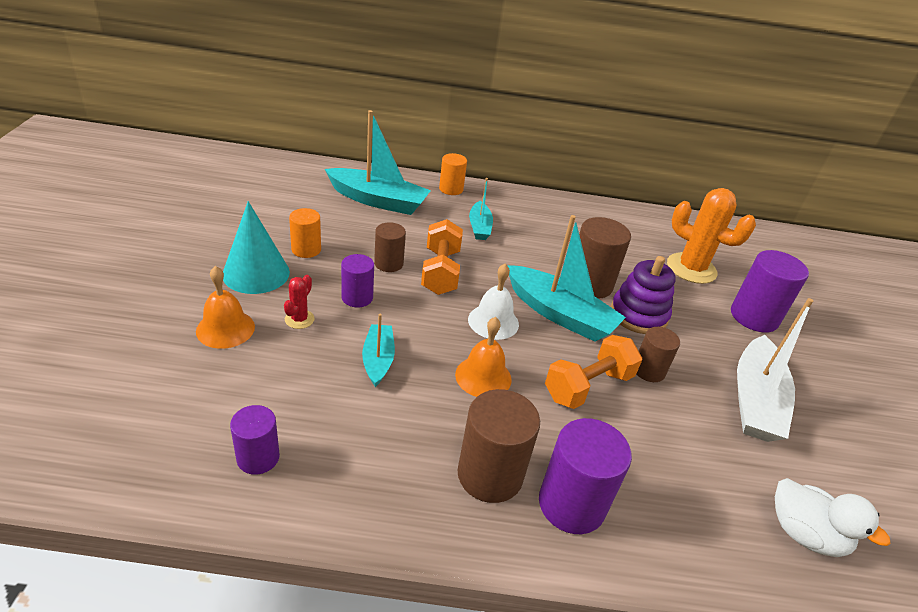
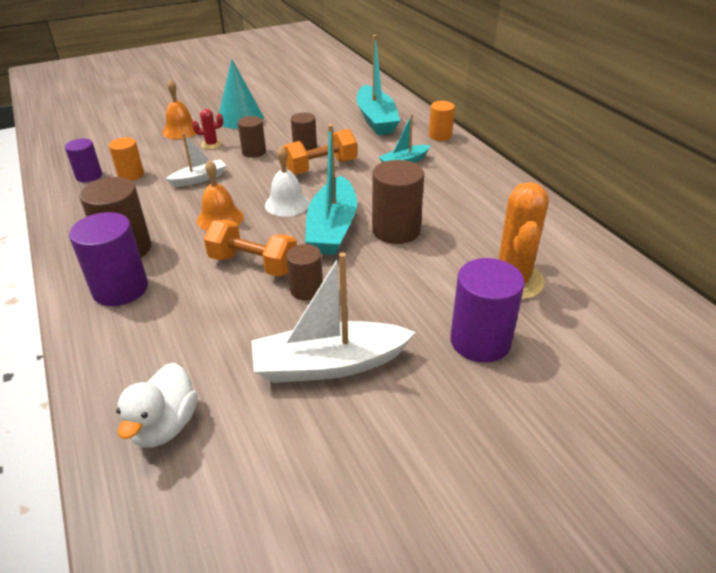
camera: 65 degrees right, 0 degrees up
orange cylinder [289,208,321,258] -> orange cylinder moved to [109,137,144,181]
purple cylinder [341,254,374,308] -> brown cylinder [238,116,266,158]
turquoise boat [362,314,395,387] -> white boat [166,133,226,187]
purple stacking toy [610,256,676,334] -> none

